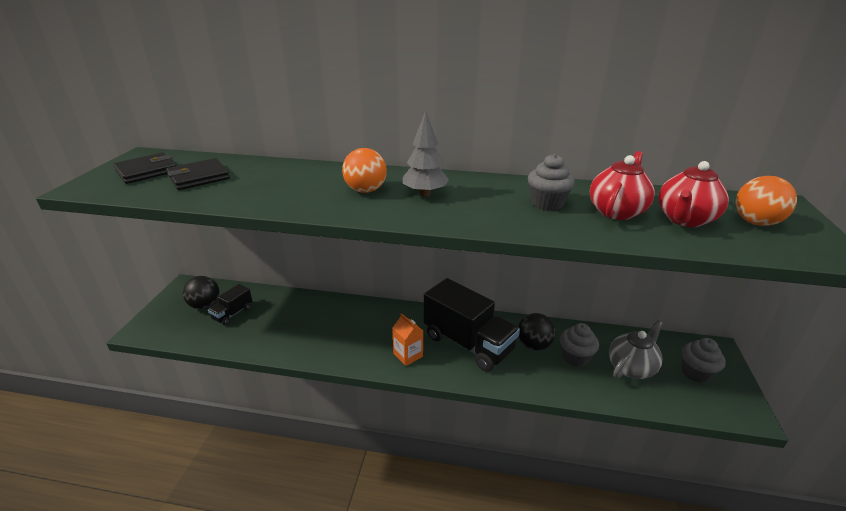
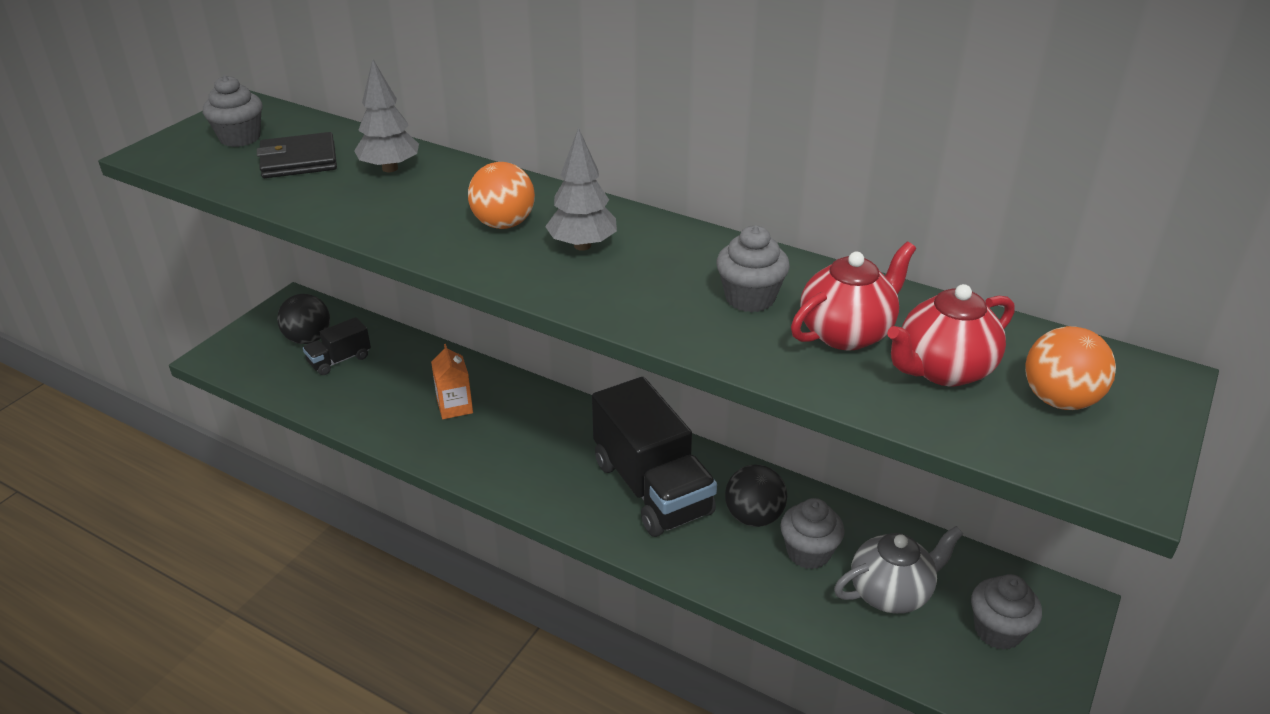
camera: 20 degrees right, 5 degrees up
black wallet [113,153,176,184] -> grey cupcake [203,75,262,147]
orange carton [392,313,423,366] -> orange carton moved to [431,344,473,419]
none -> grey tree [354,59,419,172]

